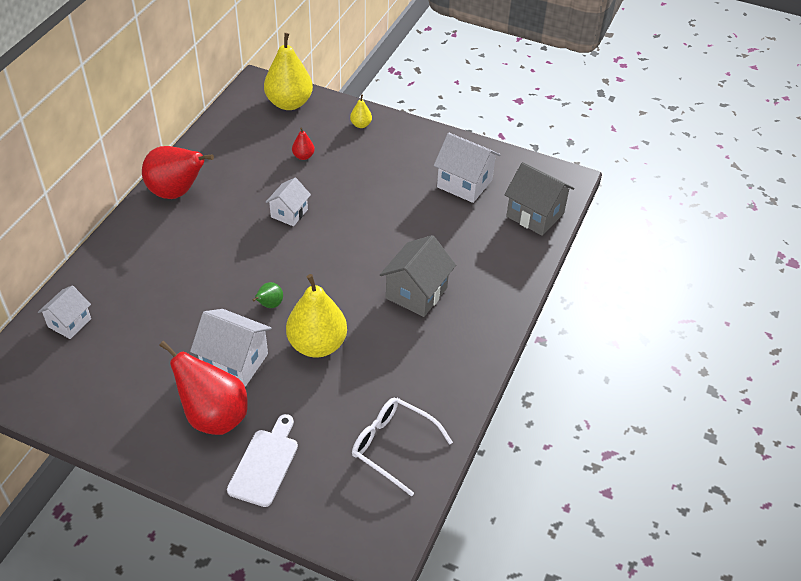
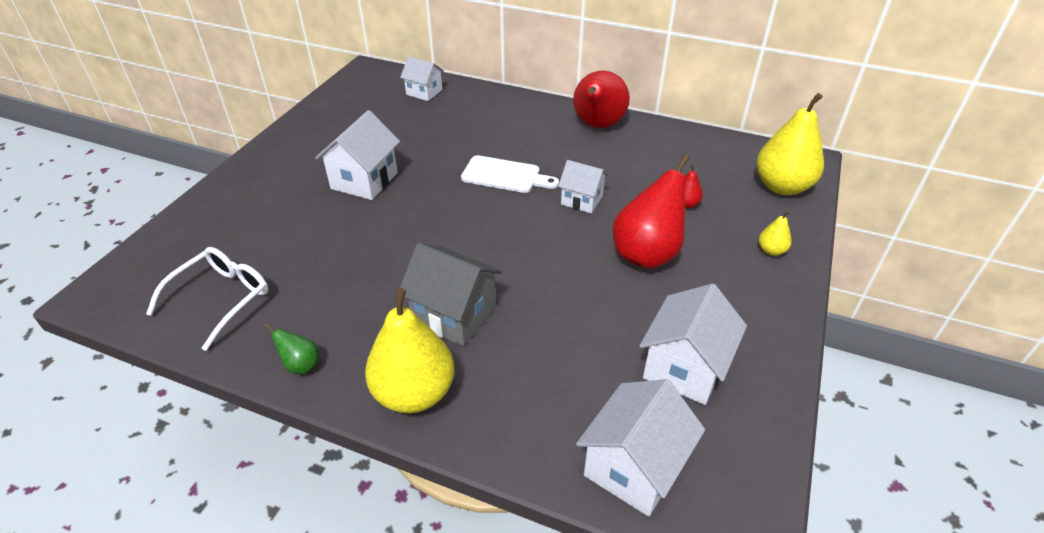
camera: 90 degrees right, 5 degrees down
red pear [159,341,248,435] -> red pear moved to [613,154,689,269]
white cutting board [227,414,298,507] -> white cutting board moved to [461,155,559,193]
green pear [253,282,283,308] -> green pear moved to [264,324,319,374]
yellow pear [286,274,347,358] -> yellow pear moved to [365,288,455,413]
grey house [504,162,575,236] -> white house [576,379,705,517]

